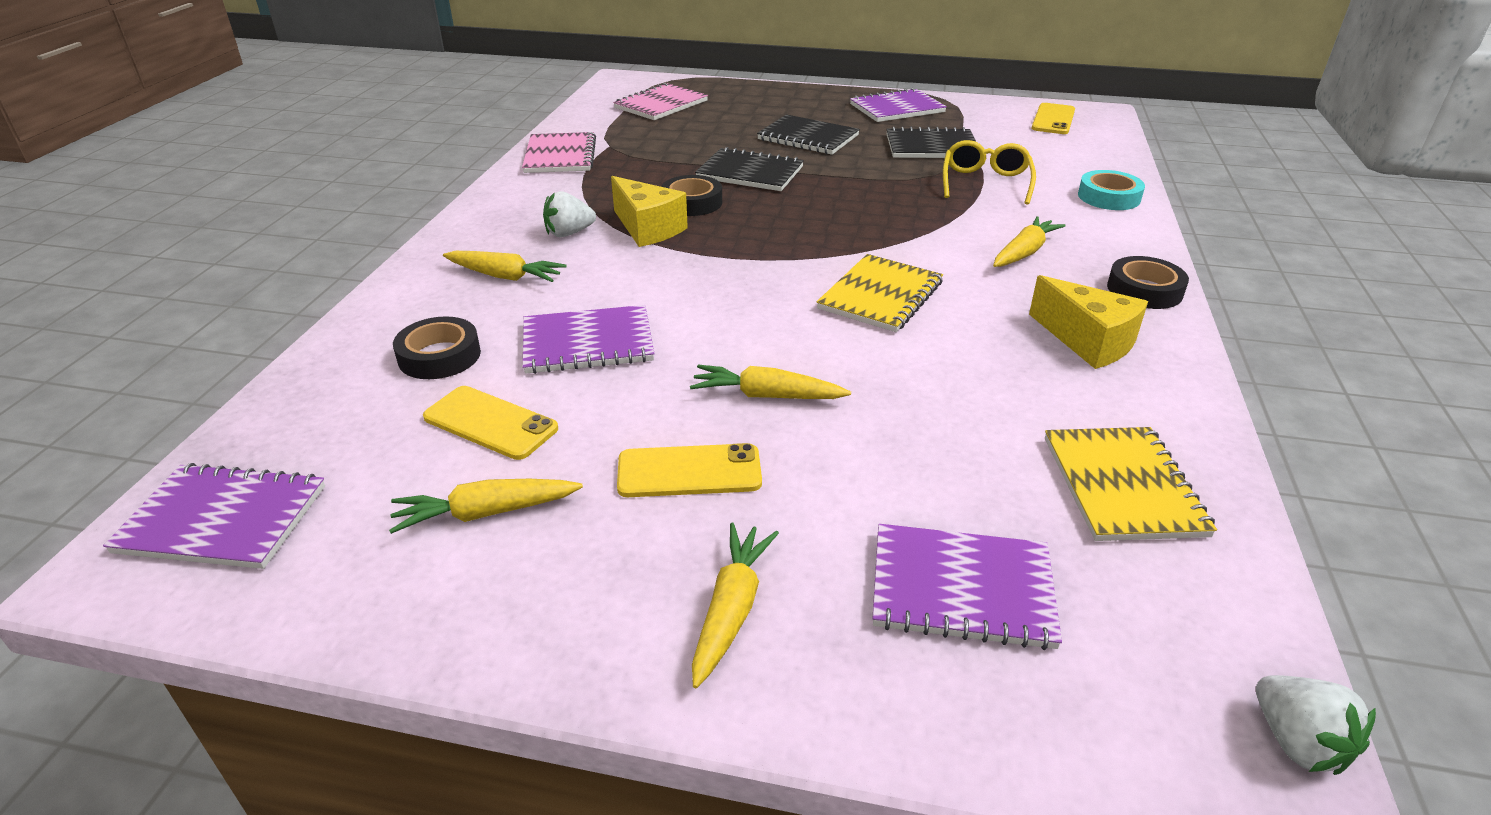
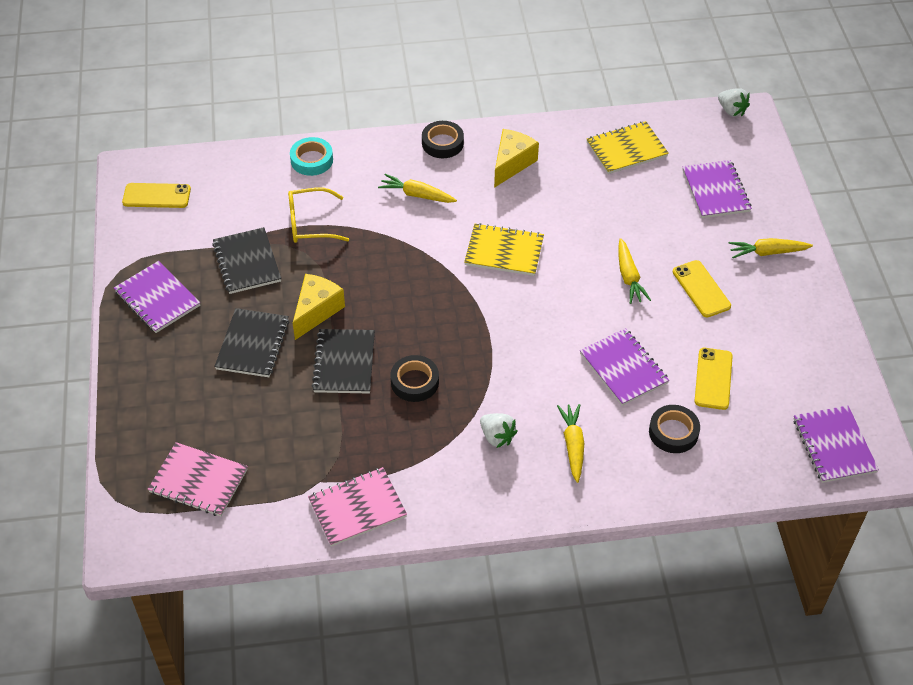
camera: 110 degrees left, 15 degrees up
yellow carrot [389,479,583,534] -> none
yellow cheese [611,176,688,247] -> yellow cheese moved to [293,274,345,340]
white strawberry [1256,675,1376,775] -> white strawberry turned 90 degrees clockwise [718,88,750,116]

